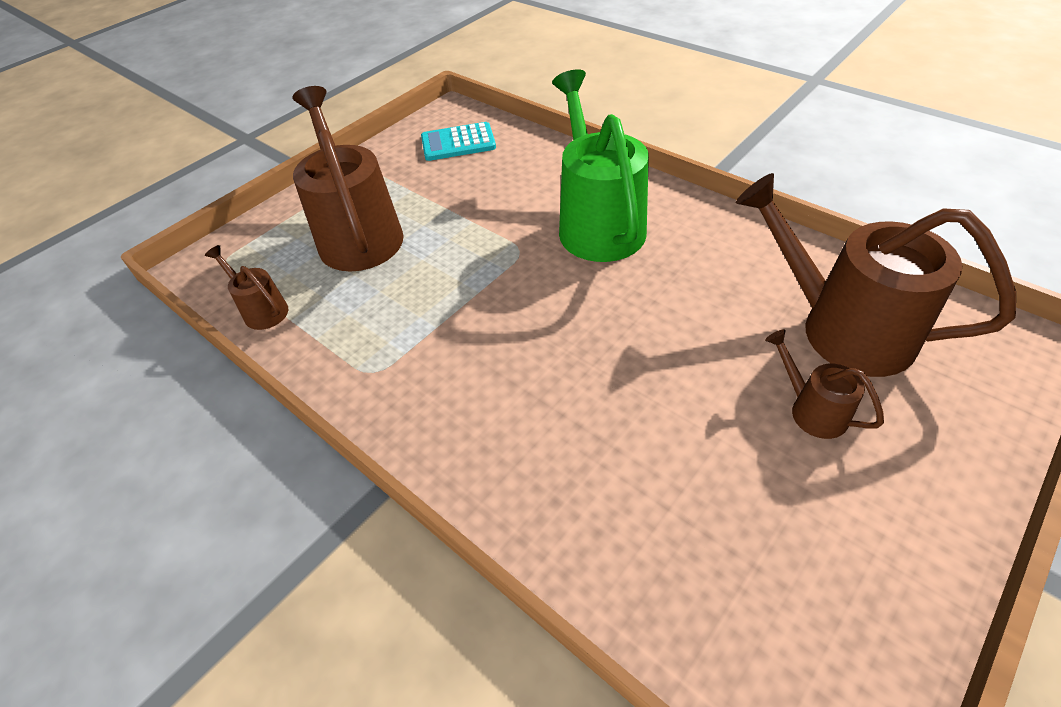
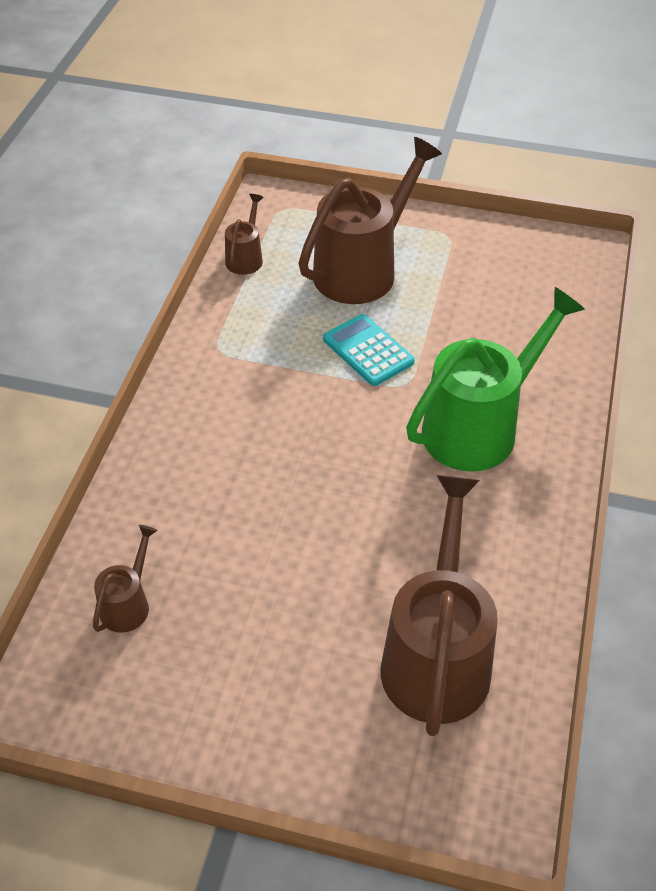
camera: 60 degrees right, 0 degrees up
turquoise calculator [421,122,496,161] -> turquoise calculator moved to [323,314,414,386]
brown watering can [765,329,884,439] -> brown watering can moved to [93,525,158,633]

